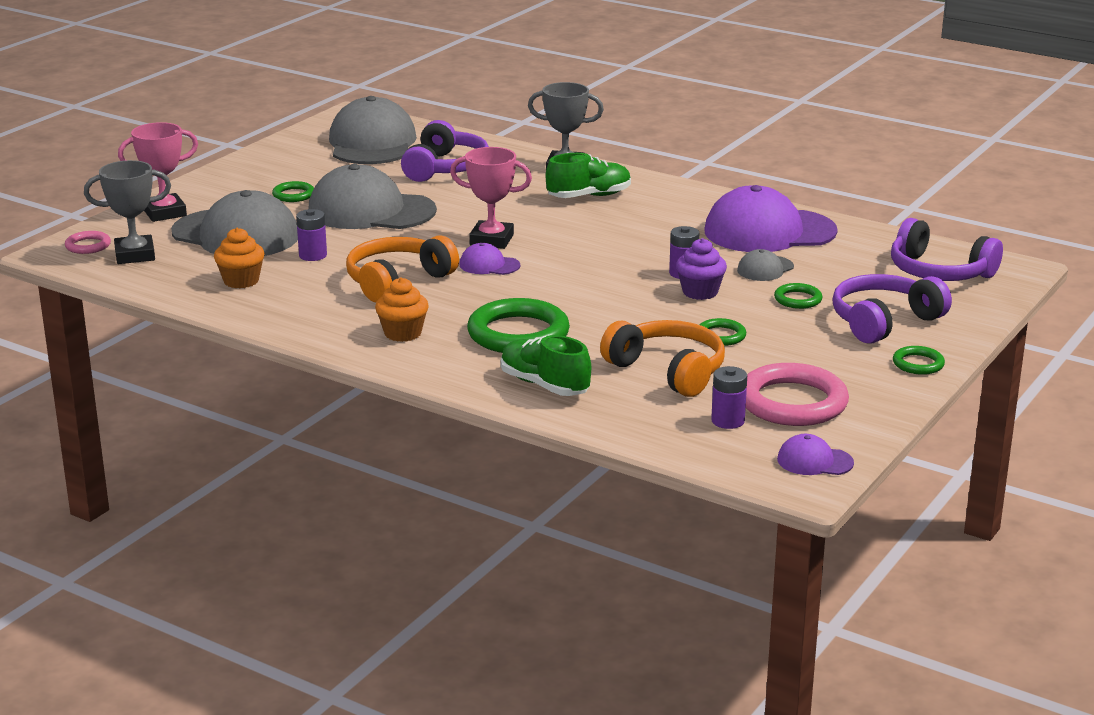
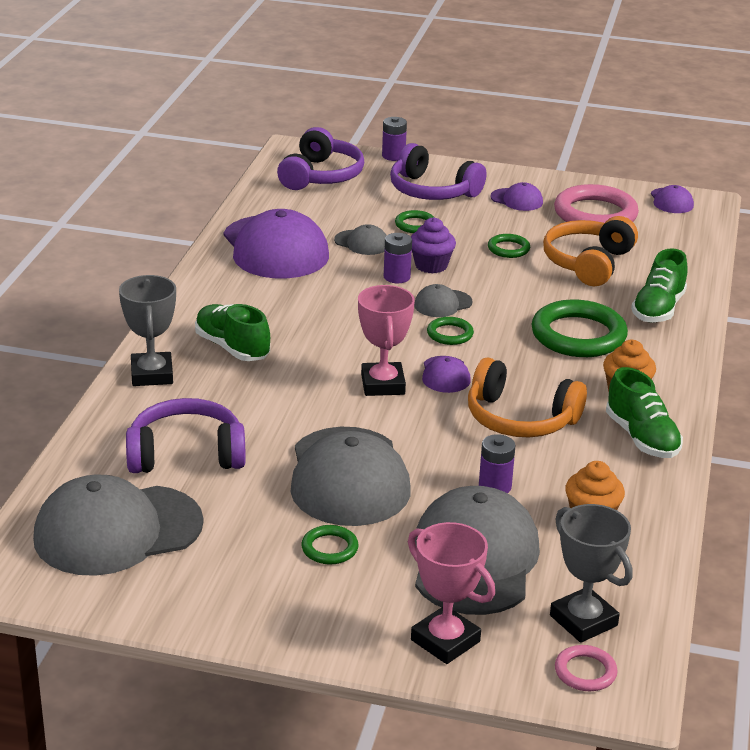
camera: 110 degrees left, 5 degrees up
purple battery [711,366,747,429] -> purple battery moved to [382,117,407,161]
green ring [893,346,945,375] -> green ring moved to [427,317,474,345]
none -> grey cap [414,284,473,317]
none -> purple cap [491,182,543,211]
none -> green shoe [606,367,683,458]

